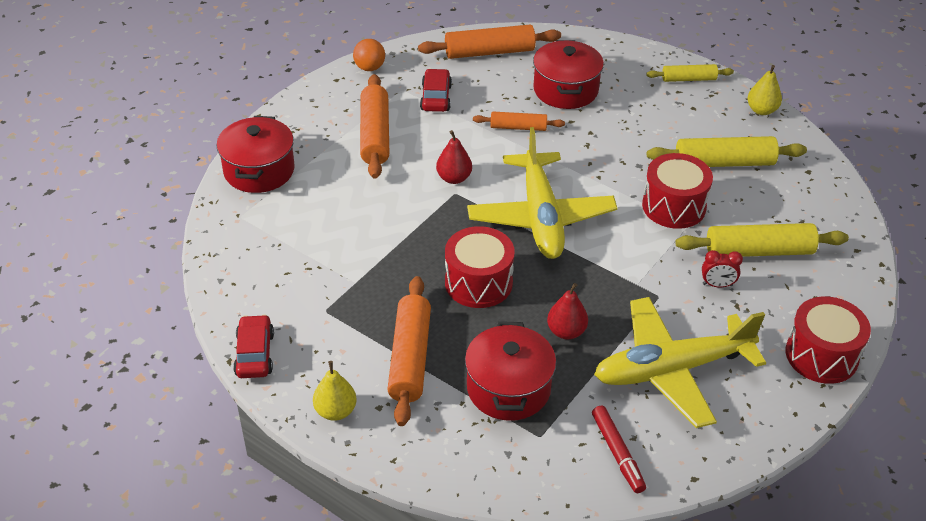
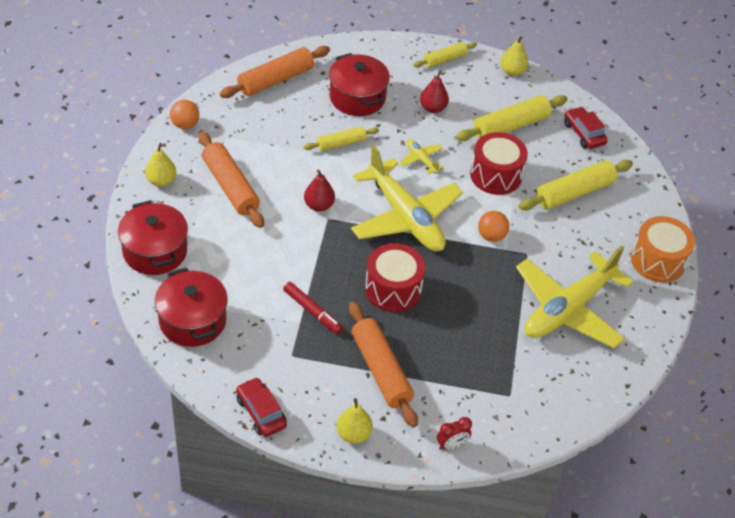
camera: 30 degrees left, 5 degrees up
red car [420,69,452,112] -> red car moved to [564,107,608,149]
red pot [465,321,556,421] -> red pot moved to [155,267,228,347]
orange rolling pin [473,112,565,131] -> yellow rolling pin [304,127,379,151]
red pear [547,283,588,340] -> red pear moved to [420,70,449,113]
red marker [592,405,646,493] -> red marker moved to [283,282,343,334]
red clock [702,250,743,287] -> red clock moved to [437,417,472,450]
red drum [786,296,871,384] -> orange drum [631,216,695,283]
none -> yellow pear [145,143,176,187]
none -> yellow plane [399,139,444,174]
none -> orange ball [478,211,509,242]

